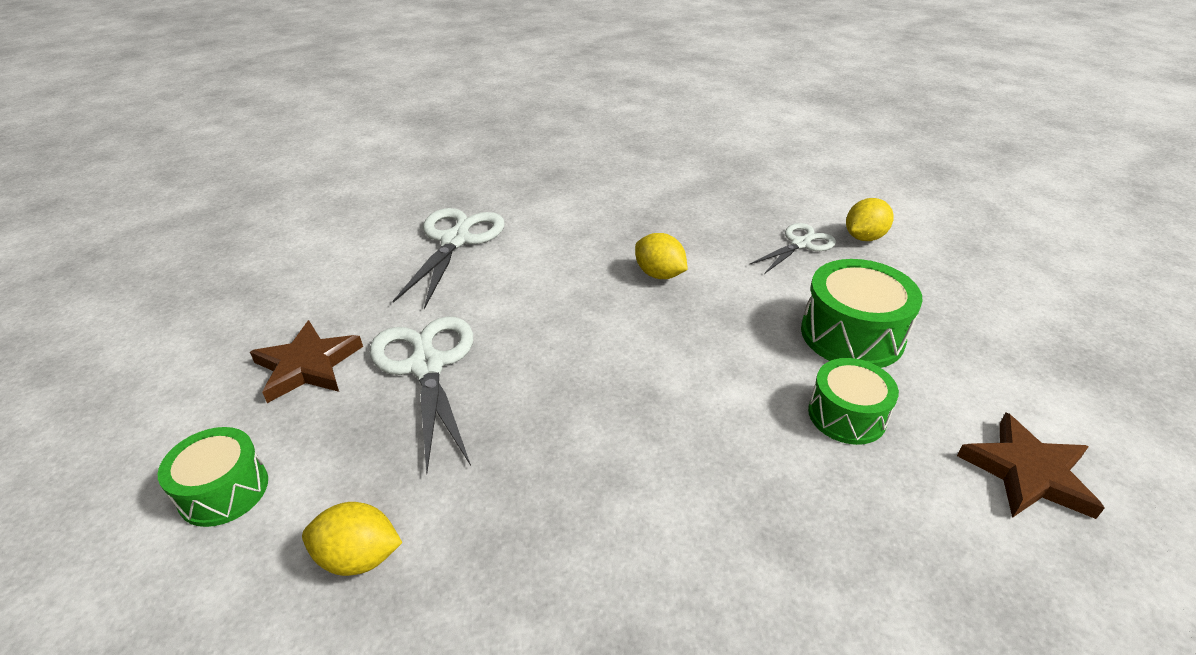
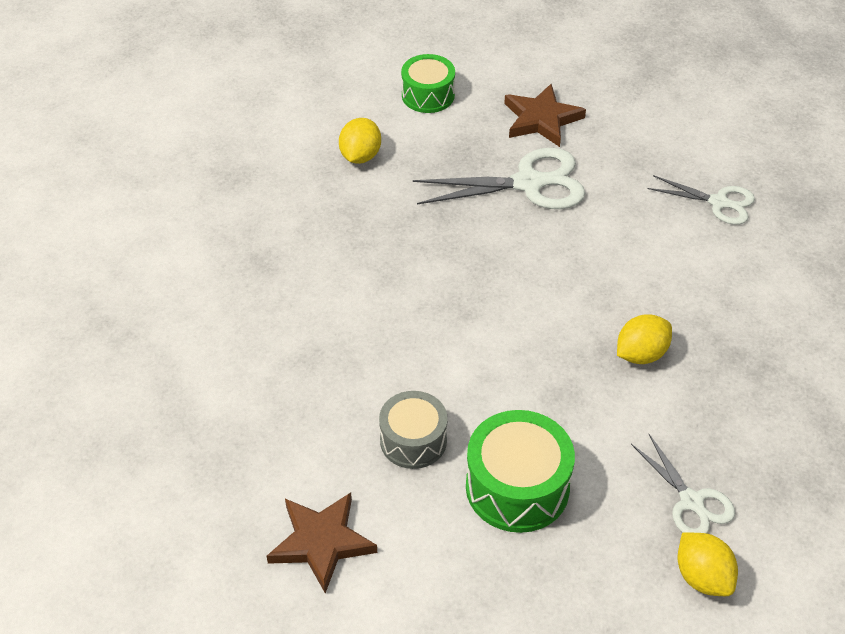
camera: 100 degrees right, 10 degrees up
white scissors [392,208,505,309] -> white scissors [648,175,755,225], size x0.61
green drum [808,358,899,445] -> grey drum [379,391,448,469]

